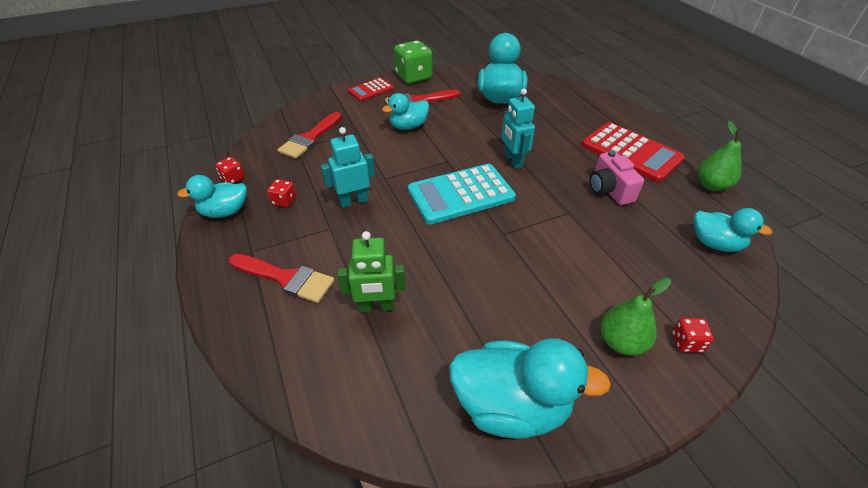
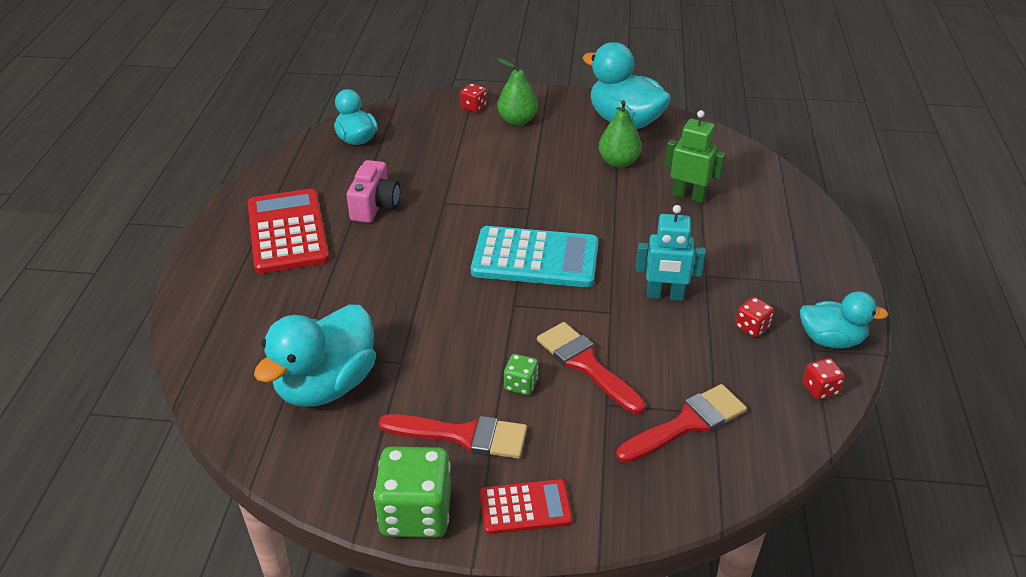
camera: 150 degrees left, 5 degrees down
red brush [229,254,334,303] -> red brush moved to [537,322,646,414]
turquoise duck [382,93,429,130] -> green dice [504,354,538,395]
turquoise robot [501,89,535,168] -> none
green pear [698,121,741,191] -> green pear moved to [599,100,642,168]

